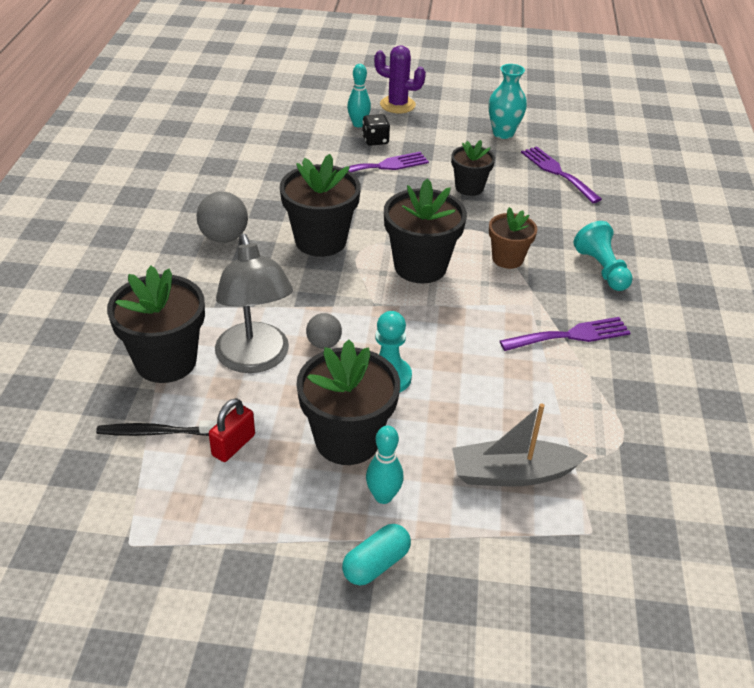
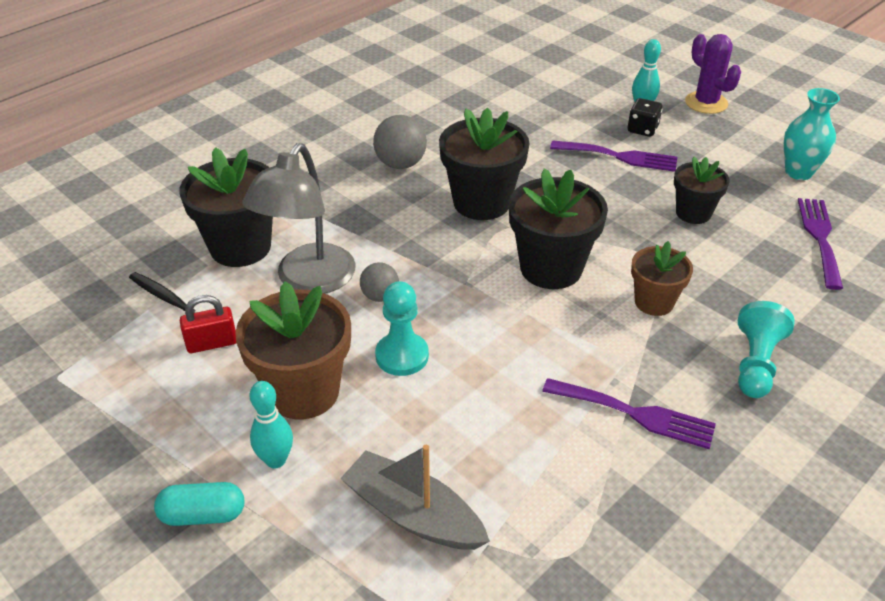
camera: 40 degrees right, 0 degrees up
black flower pot [296,339,400,465] -> brown flower pot [235,281,351,419]

